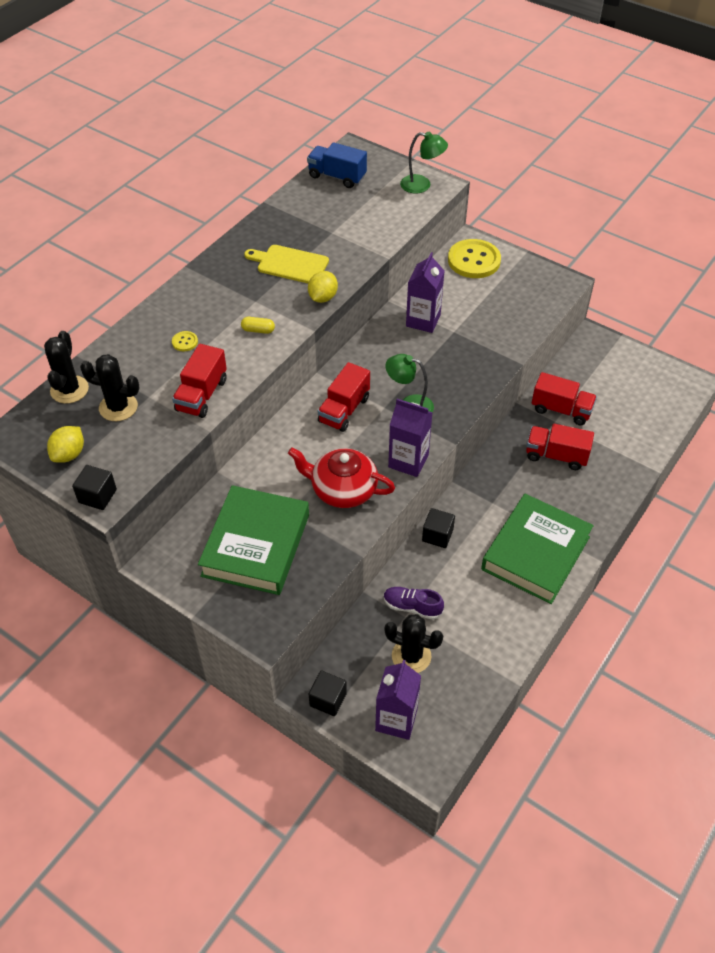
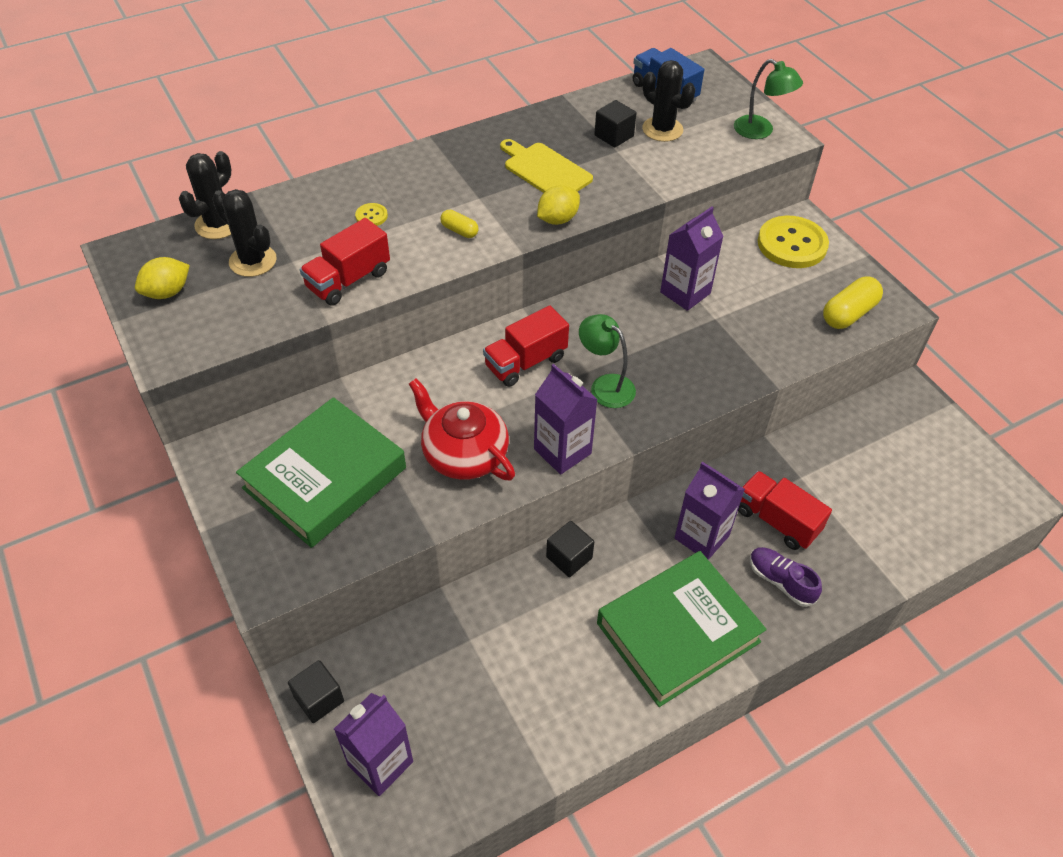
camera: 25 degrees right, 0 degrees up
black cube [72,465,117,510] -> black cube moved to [594,100,637,148]
purple shoe [384,587,444,620] -> purple shoe moved to [750,547,822,607]
black cactus [384,614,443,673] -> black cactus moved to [642,60,695,142]
red truck [532,372,597,425] -> none
none -> purple carton [674,462,745,560]
none -> yellow capsule [823,276,883,329]

